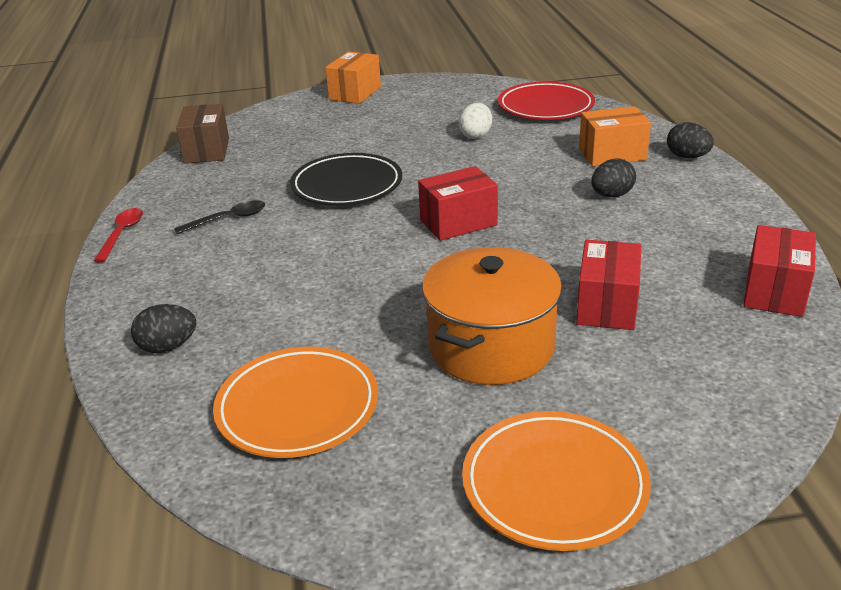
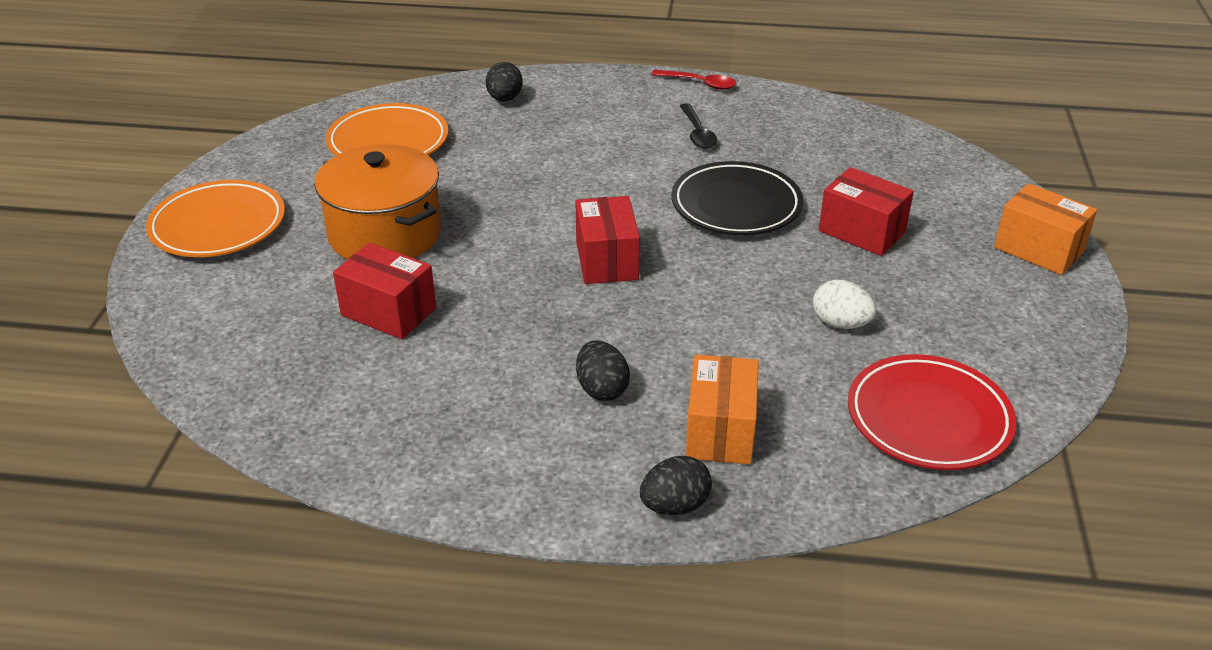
camera: 105 degrees right, 5 degrees up
brown box [176,104,229,164] -> none
red box [743,225,816,317] -> red box moved to [819,167,914,256]

